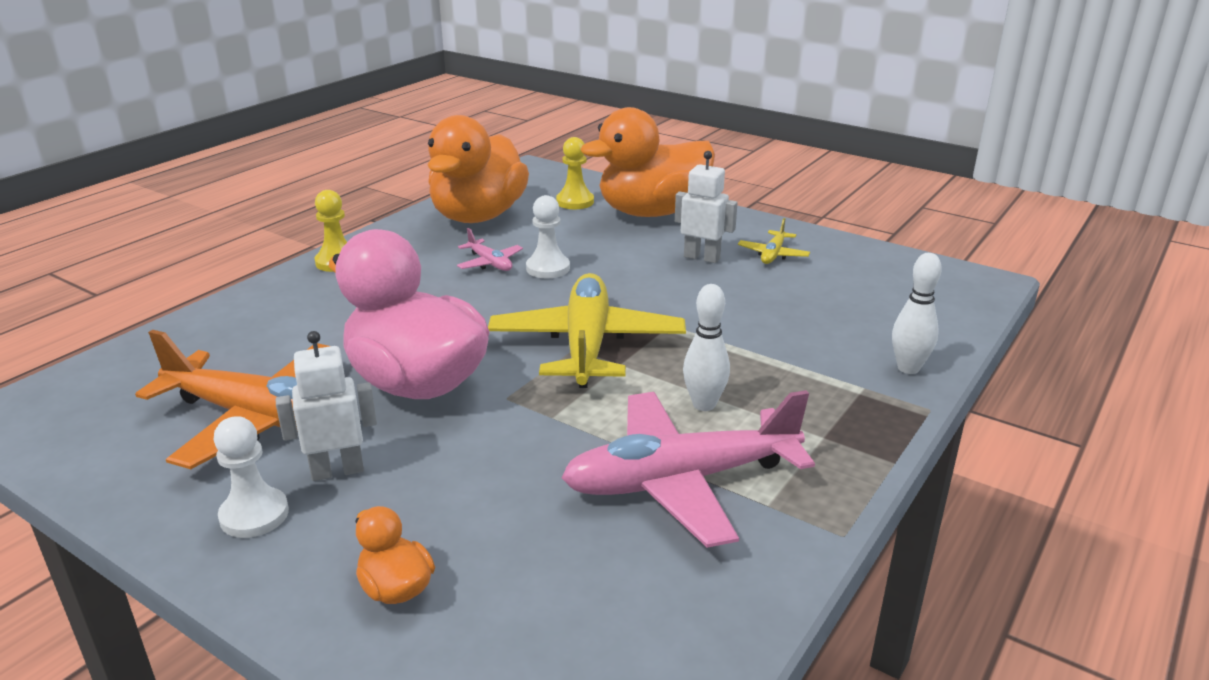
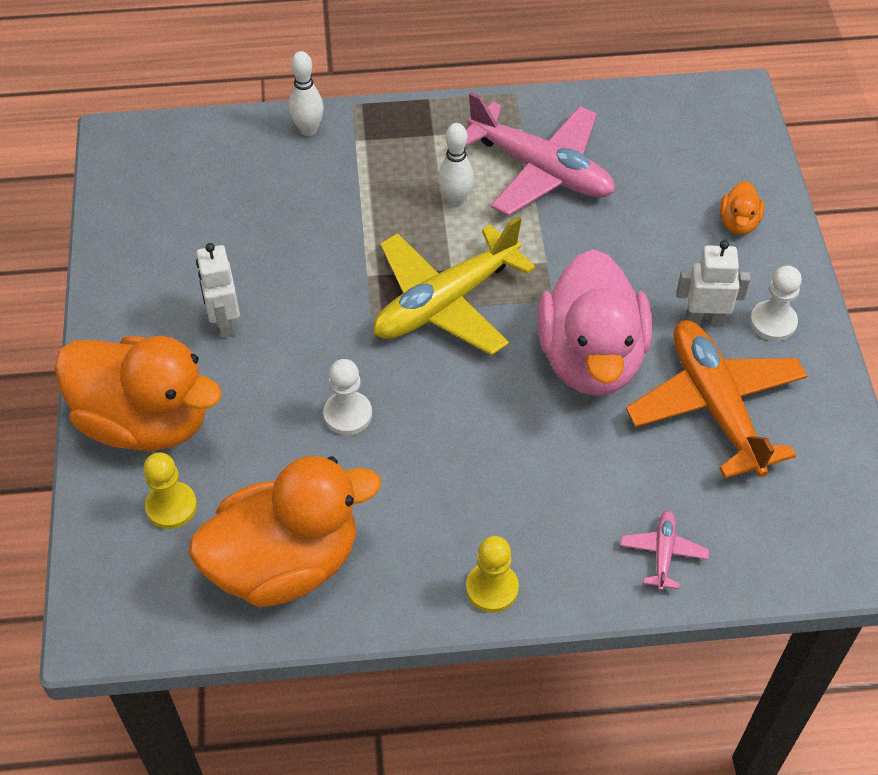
camera: 130 degrees left, 25 degrees up
white robot [276,331,377,481] -> white robot turned 150 degrees clockwise [677,240,751,326]
pink plane [457,228,523,271] -> pink plane moved to [621,510,709,591]
yellow plane [738,218,810,264] -> none

